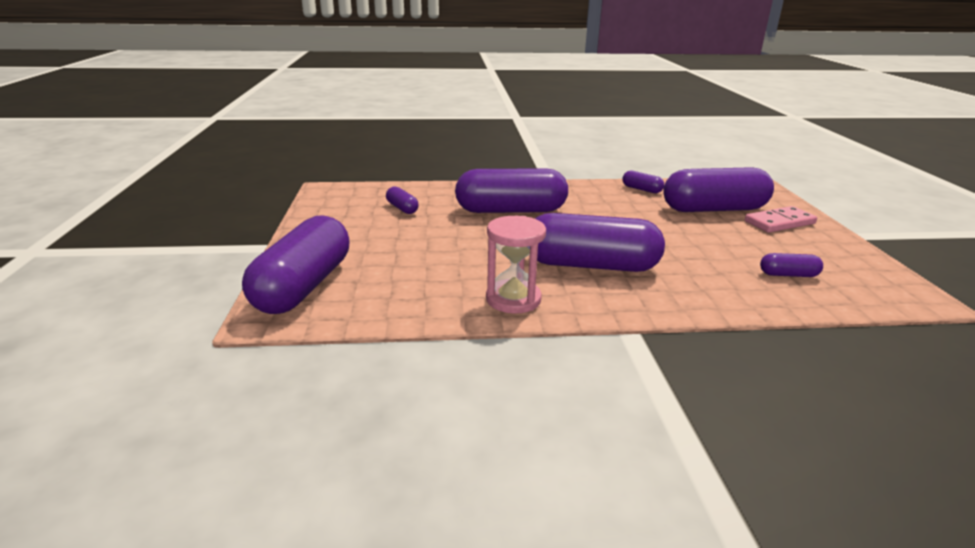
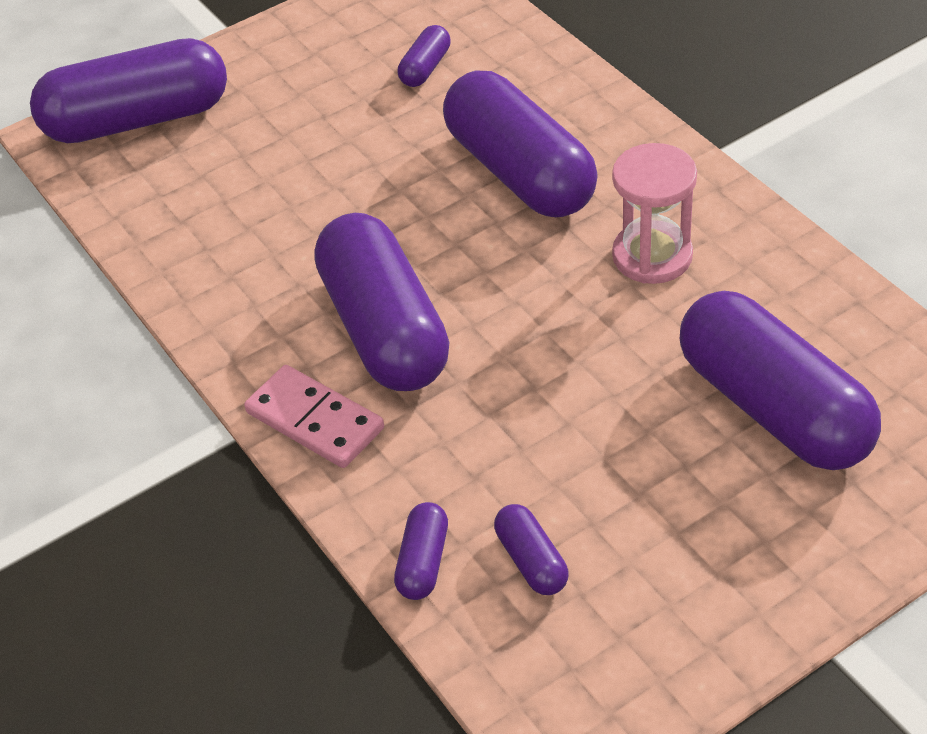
camera: 65 degrees right, 20 degrees up
pink hourglass [486,216,546,314] -> pink hourglass moved to [612,143,697,284]
purple capsule [622,171,664,193] -> purple capsule moved to [394,502,448,600]
pink domino [745,206,817,233] -> pink domino moved to [244,365,384,468]

